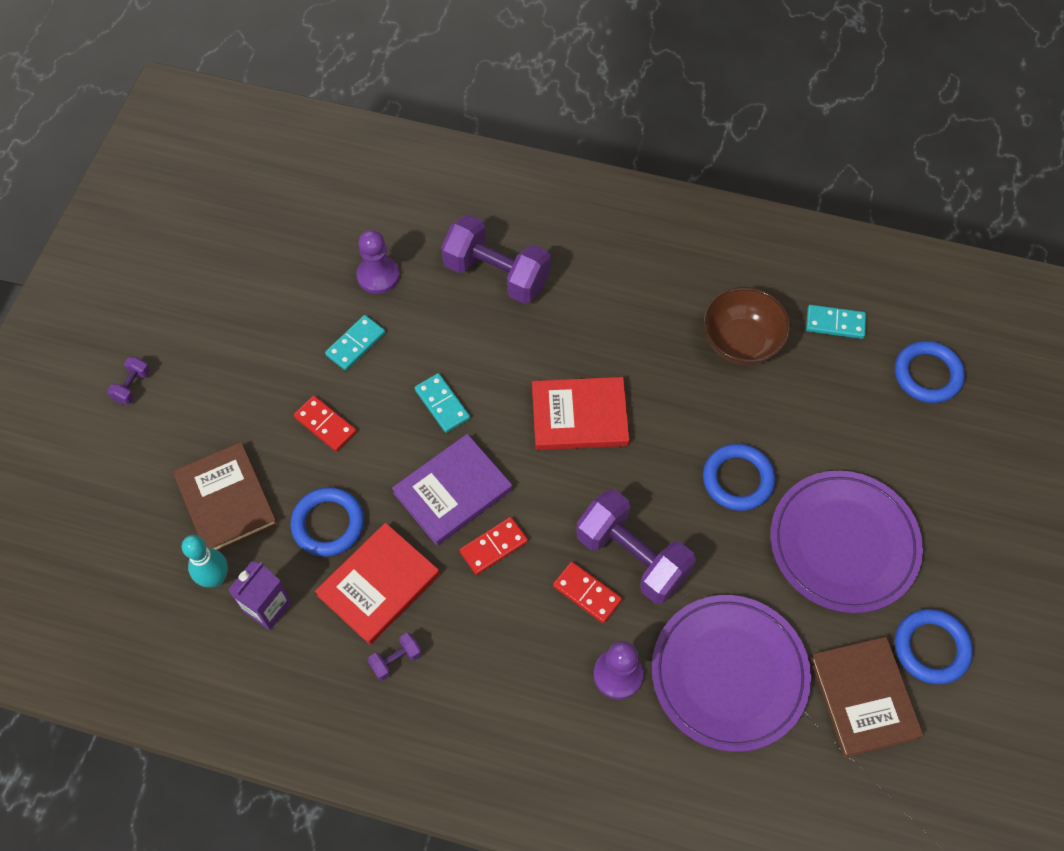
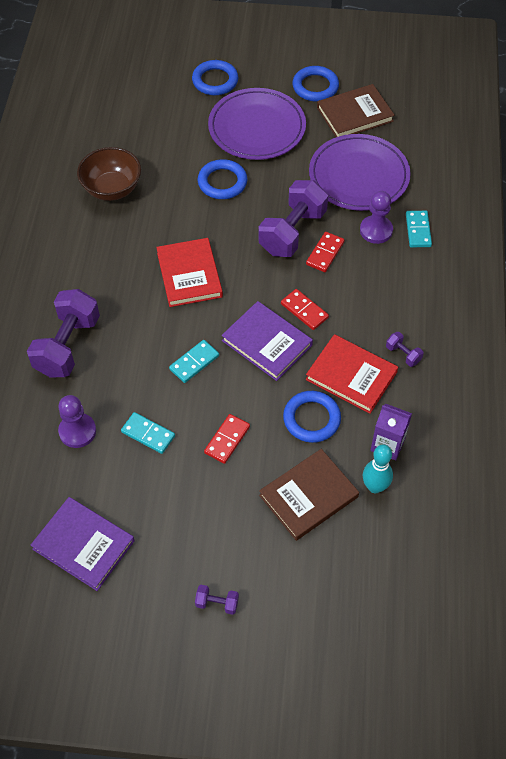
camera: 100 degrees left, 5 degrees down
turquoise domino [806,305,866,339] -> turquoise domino moved to [406,211,432,247]
blue ring [895,341,965,403] -> blue ring moved to [192,60,238,95]
none -> purple book [31,497,135,591]

